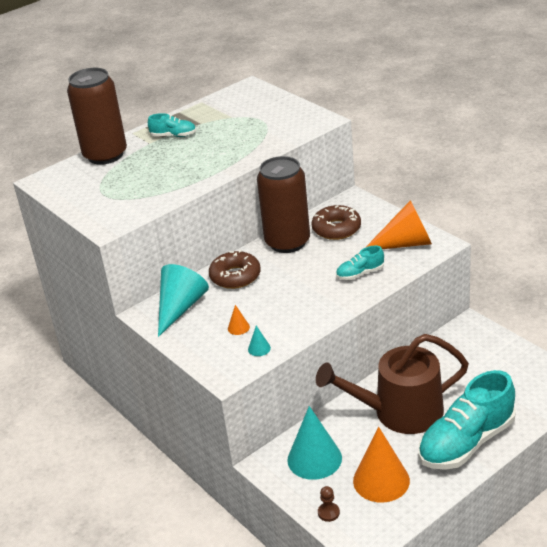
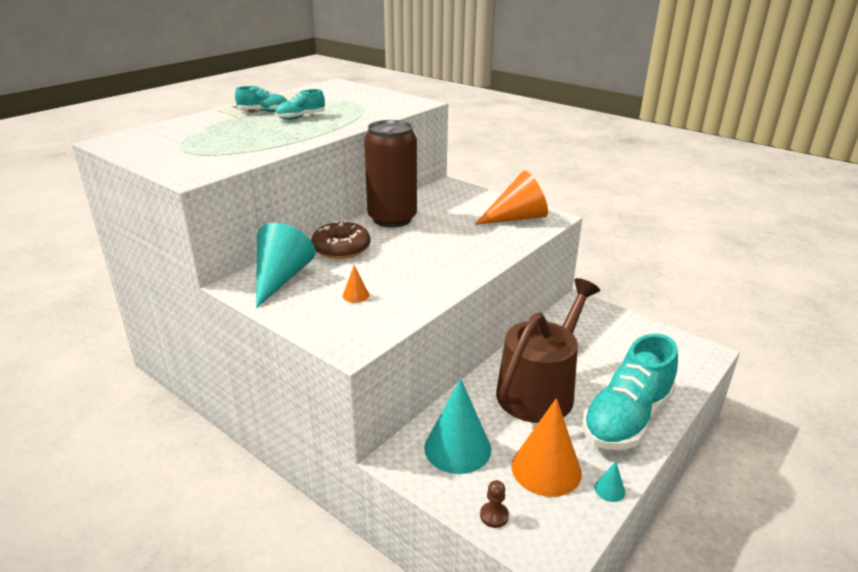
camera: 15 degrees left, 5 degrees down
brown can [67,68,127,165] -> none
turquoise cone [248,326,271,356] -> turquoise cone moved to [594,462,625,502]
brown donut [312,205,361,240] -> none
brown watering can [316,334,469,434] -> brown watering can turned 150 degrees clockwise [496,278,600,423]
turquoise shoe [336,246,384,280] -> turquoise shoe moved to [275,89,325,120]

